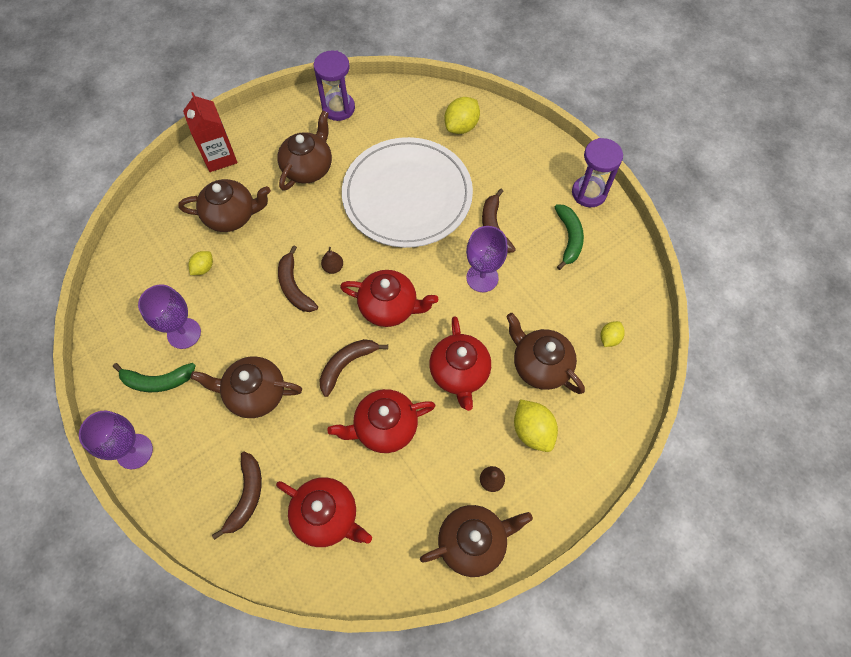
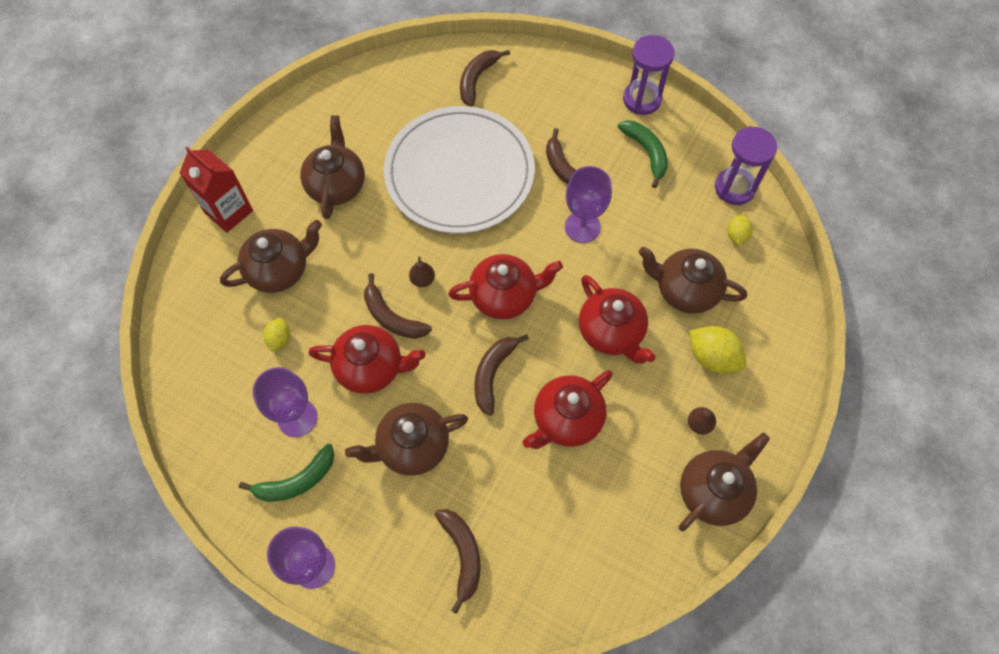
camera: 25 degrees left, 0 degrees up
red teapot [276,477,372,547] -> red teapot moved to [308,325,426,394]
purple hourglass [314,50,355,121] -> purple hourglass moved to [715,126,777,205]
yellow lemon [444,97,480,134] -> brown banana [460,50,510,107]

